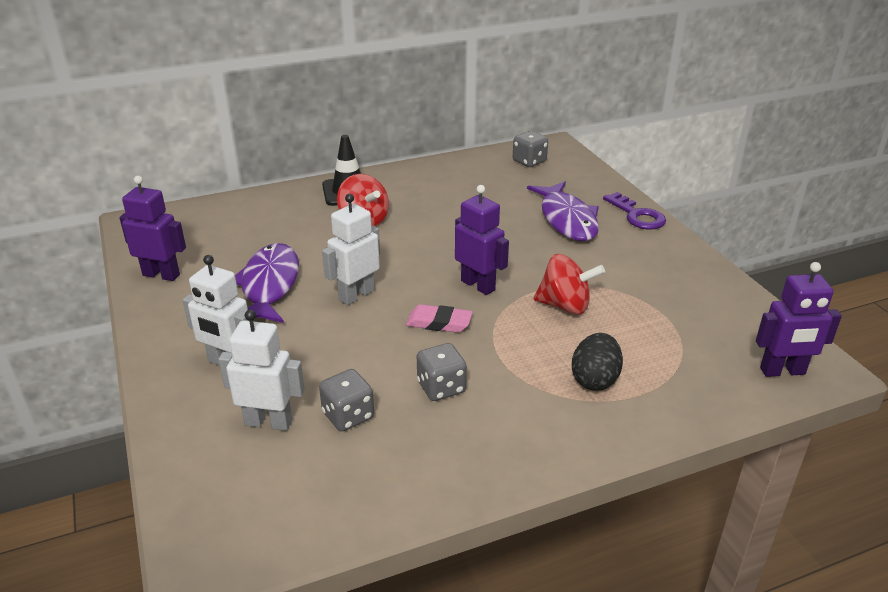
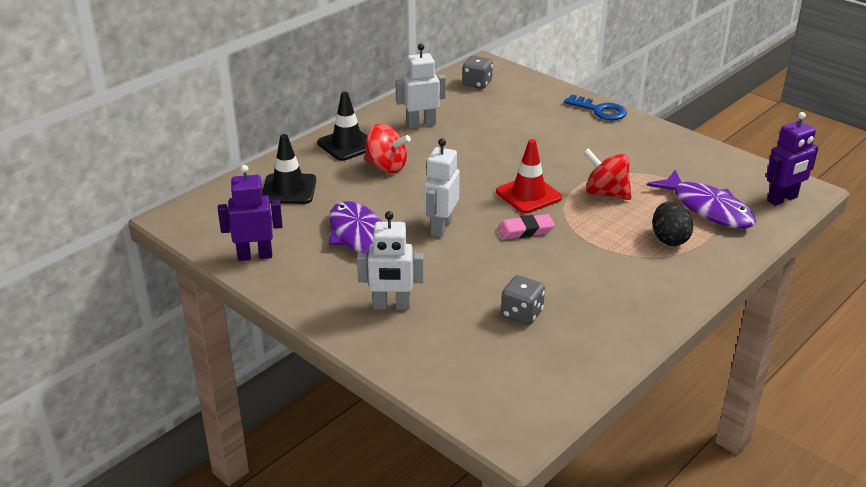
camera: 25 degrees left, 0 degrees up
white robot [219,310,305,431] -> white robot moved to [395,44,446,129]
grey dice [417,343,467,401] -> none
purple robot [455,185,509,295] -> red traffic cone [496,139,562,213]
purple fish [527,181,599,241] -> purple fish moved to [647,170,756,229]
red spinning top [534,254,605,315] -> red spinning top turned 135 degrees counterclockwise [583,148,632,200]
purple key [603,192,666,230] -> blue key [564,95,627,121]
none -> black traffic cone [262,134,316,204]

